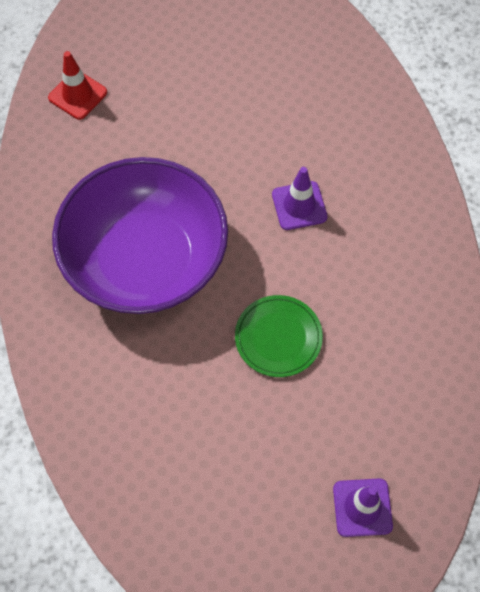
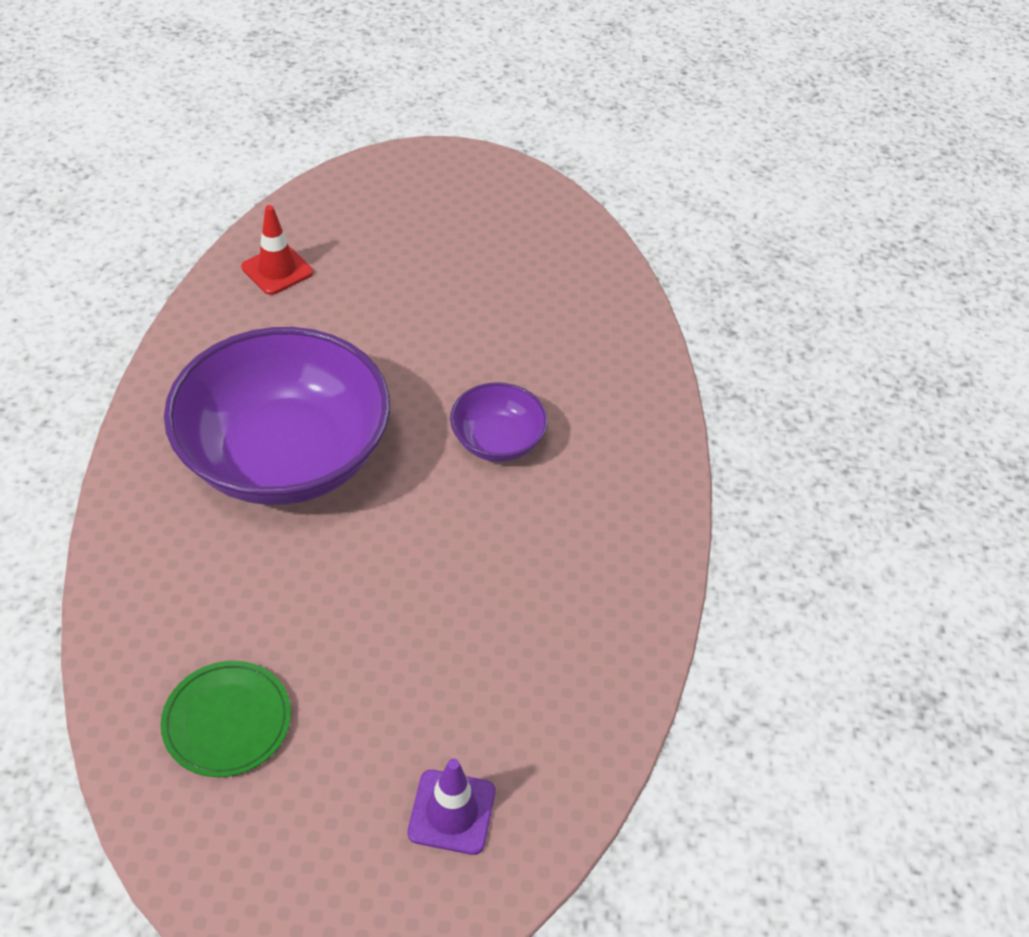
camera: 10 degrees right, 15 degrees down
green plate [235,295,323,377] -> green plate moved to [161,661,291,777]
purple traffic cone [272,167,327,230] -> purple bowl [450,382,548,462]

